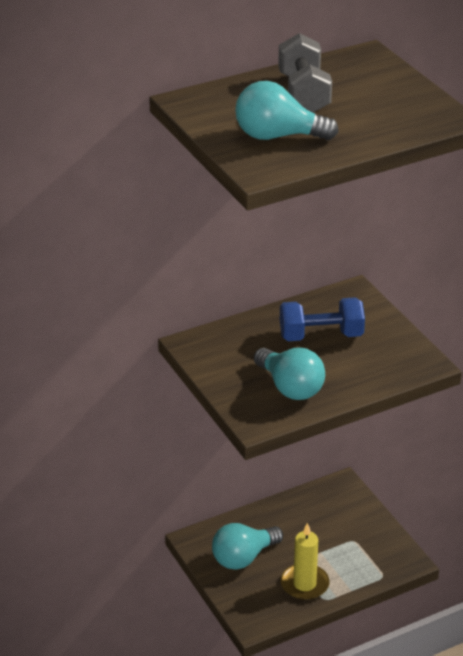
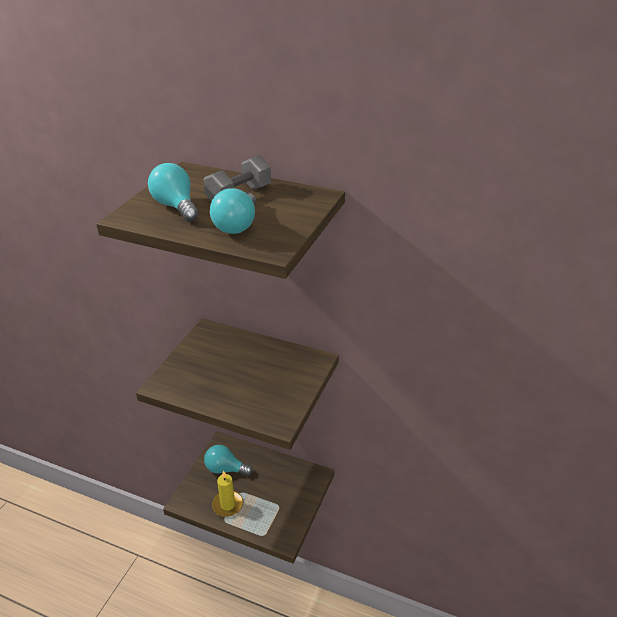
camera: 50 degrees right, 0 degrees up
turquoise light bulb [254,347,325,400] -> turquoise light bulb moved to [210,188,256,234]
blue dumbbell [280,297,365,341] -> none

